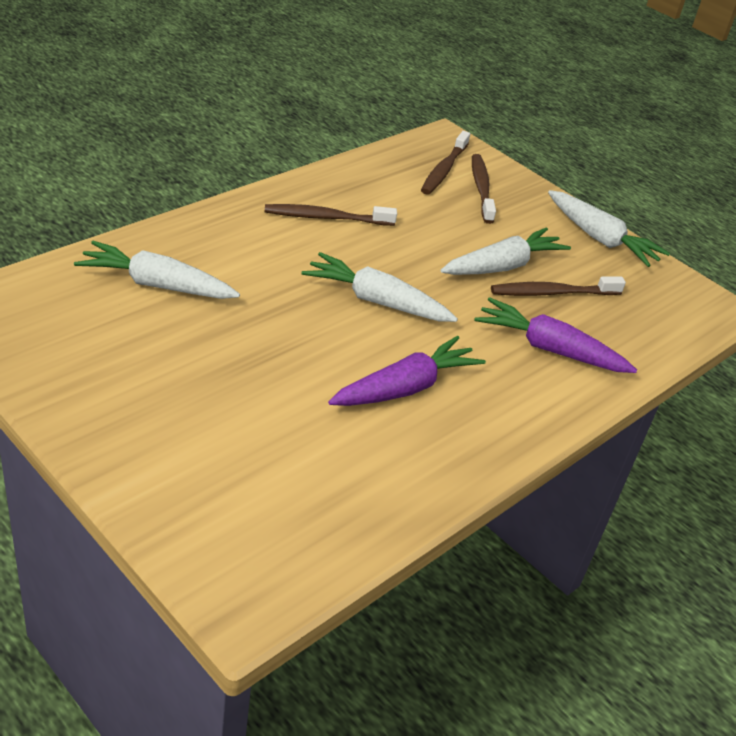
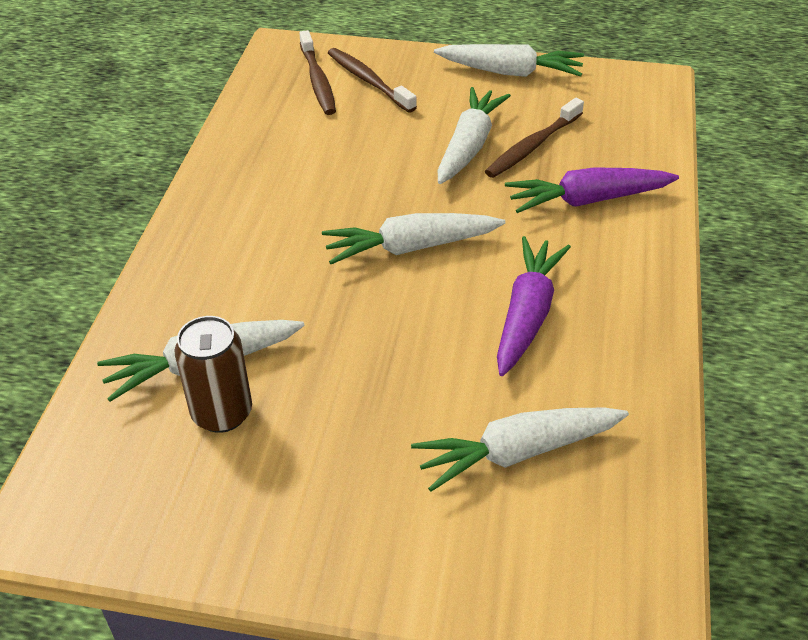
camera: 30 degrees left, 5 degrees up
brown toothbrush [265,204,397,226] -> none
none -> brown can [174,316,252,433]
none -> white carrot [411,408,629,492]

